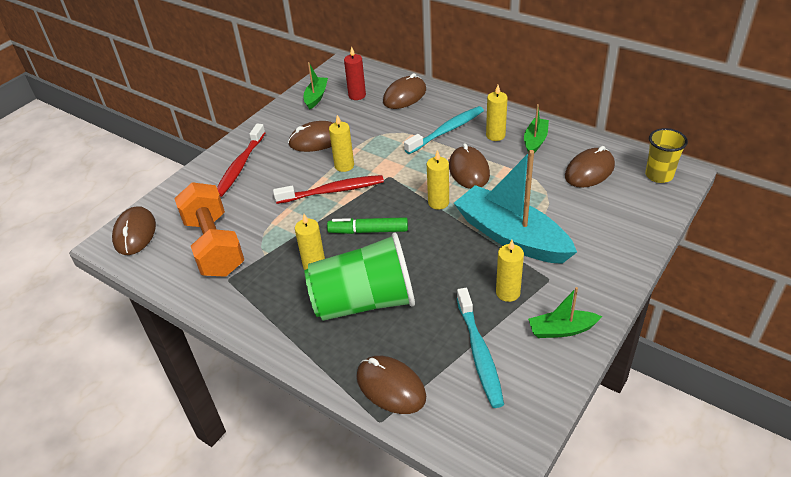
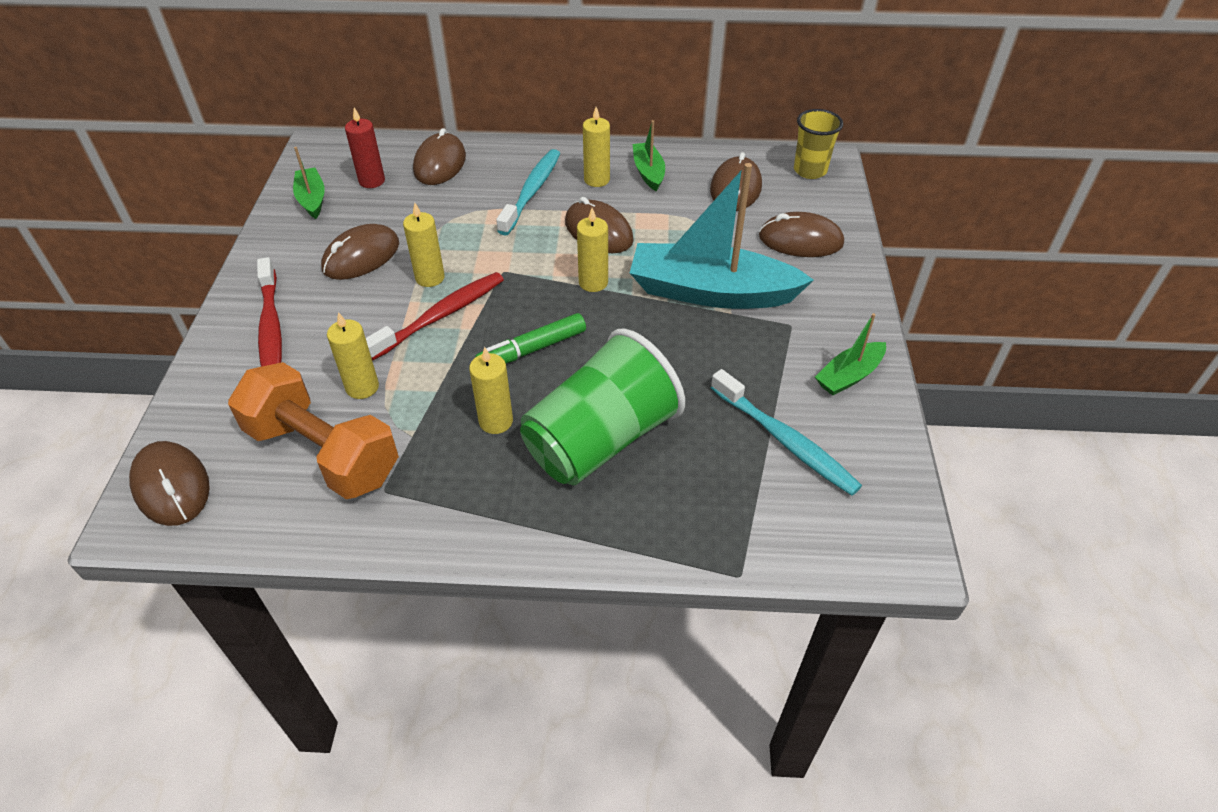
camera: 35 degrees left, 5 degrees up
brown mouse [357,356,426,414] -> brown mouse moved to [759,212,844,257]
yellow candle [496,240,524,302] -> yellow candle moved to [327,312,379,399]

